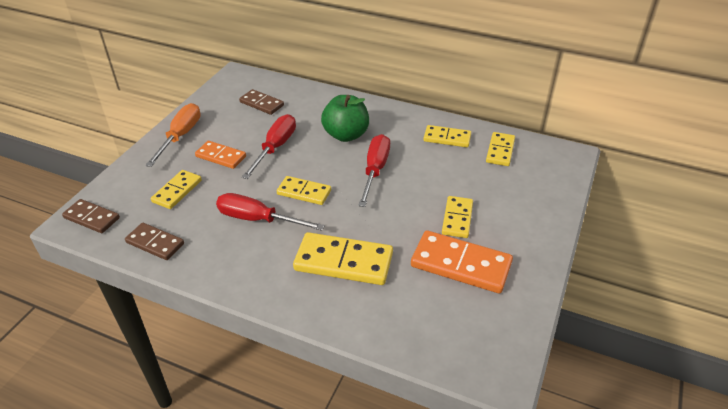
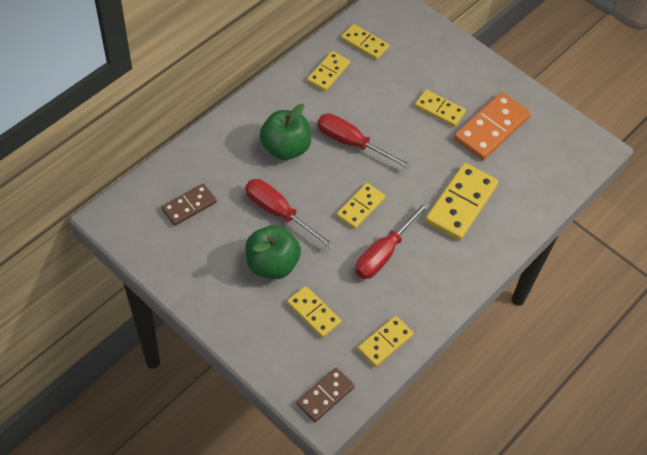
camera: 75 degrees left, 15 degrees up
brown domino [125,223,184,260] -> yellow domino [358,316,414,367]
orange screwdriver [145,103,201,167] -> none
orange domino [195,141,246,169] -> green apple [245,225,301,279]

